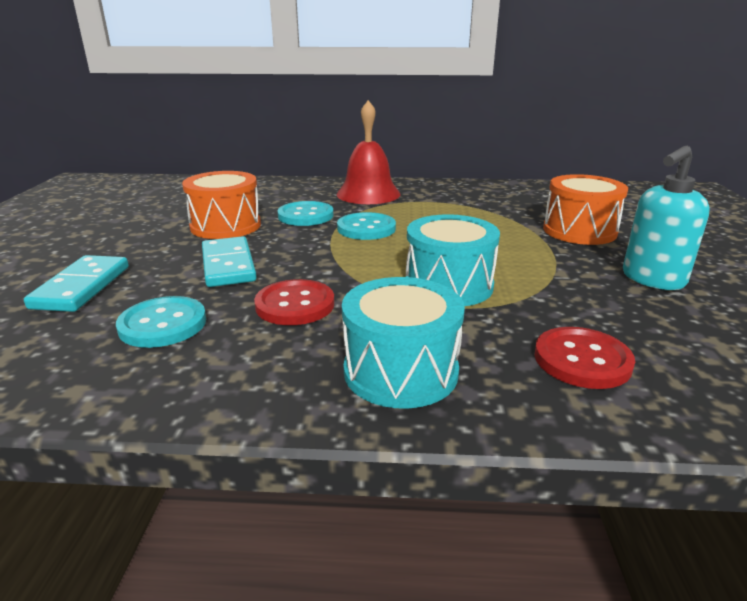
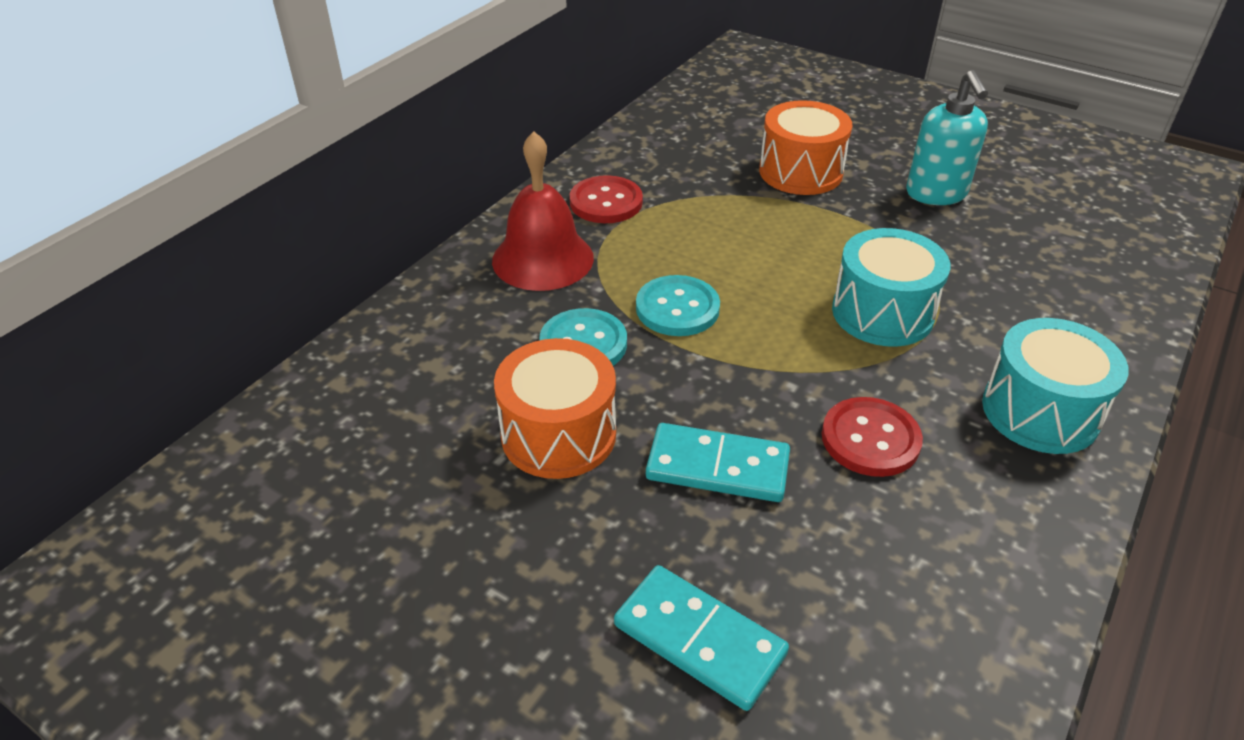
camera: 60 degrees left, 15 degrees up
turquoise button [116,296,206,348] -> none
red button [535,327,635,389] -> red button moved to [570,175,643,223]

